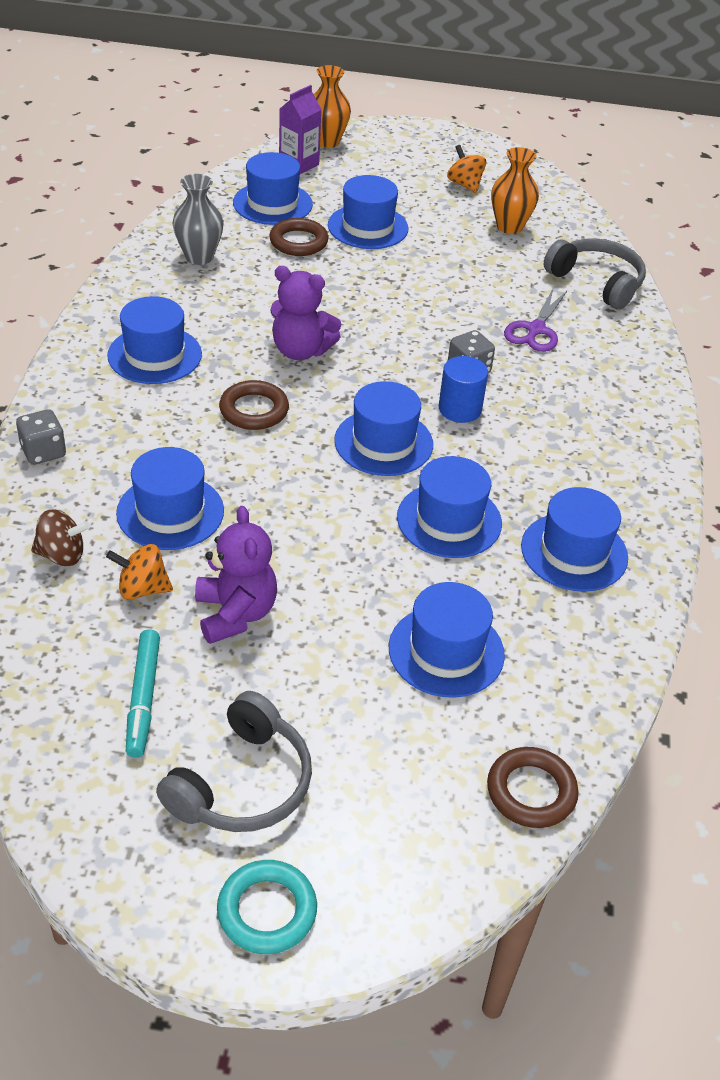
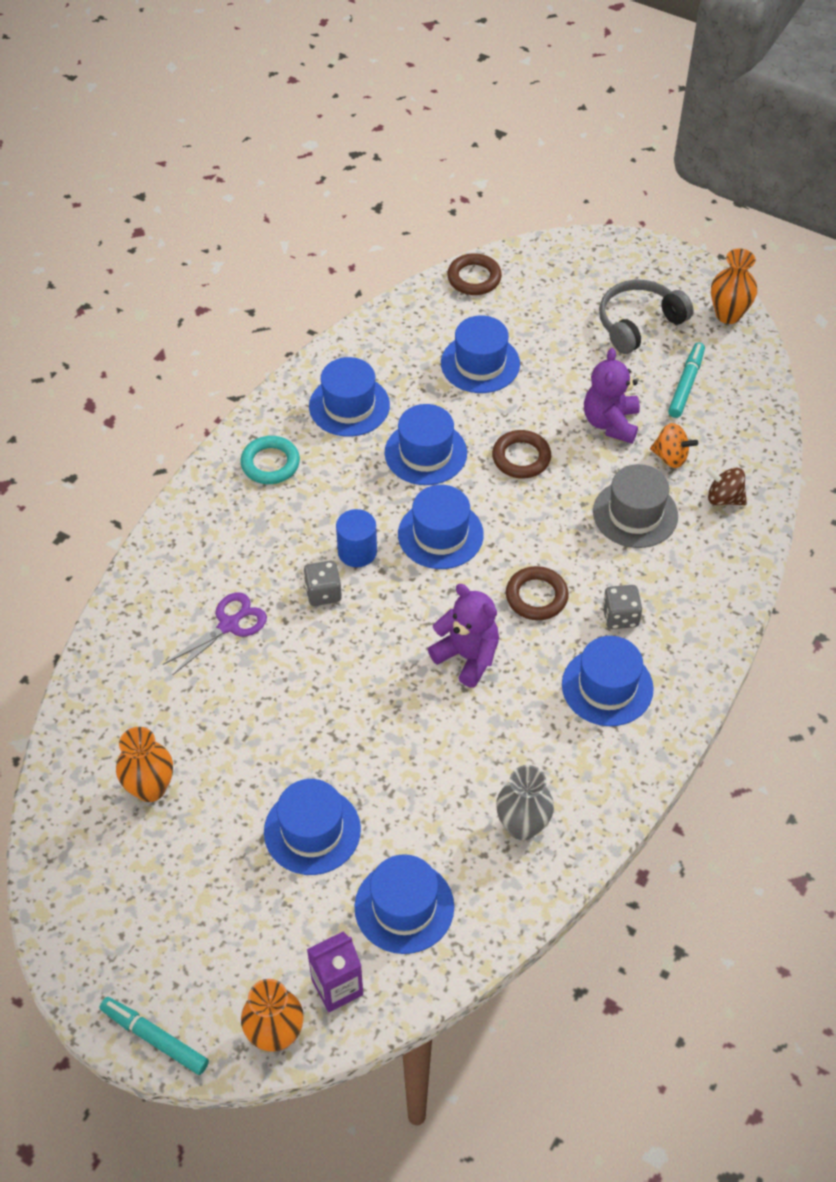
camera: 155 degrees left, 10 degrees up
grey dice [16,409,66,465] -> grey dice moved to [602,585,642,629]
blue hat [116,447,224,550] -> grey hat [593,464,678,548]
turquoise ring [217,860,317,954] -> turquoise ring moved to [240,436,300,484]
brown ring [269,218,328,256] -> brown ring moved to [492,430,551,478]
orange spinning top [447,145,486,193] -> none
grey headphones [544,238,646,309] -> none
none -> turquoise marker [99,997,209,1075]
none -> orange vase [711,248,757,324]

